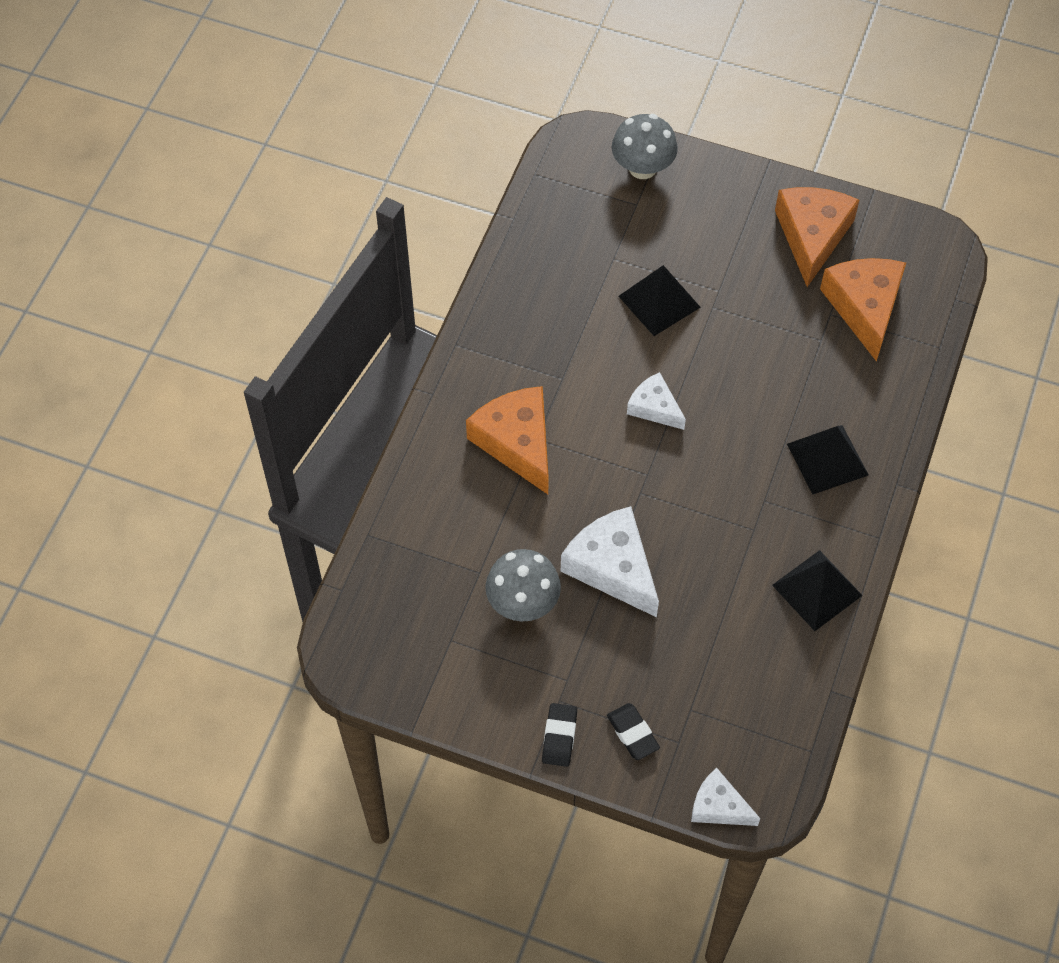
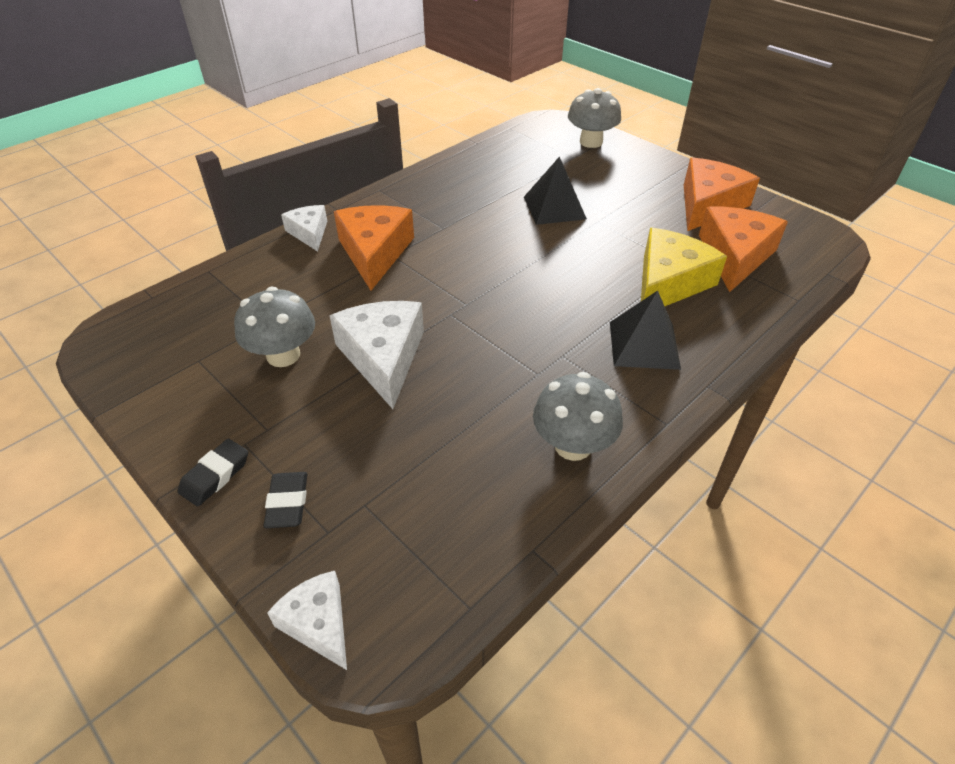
camera: 25 degrees right, 15 degrees down
white cheese [627,372,686,430] -> white cheese moved to [281,205,327,252]
black pyramid [772,550,863,631] -> grey mushroom [533,372,623,461]
none -> yellow cheese [641,228,727,306]

